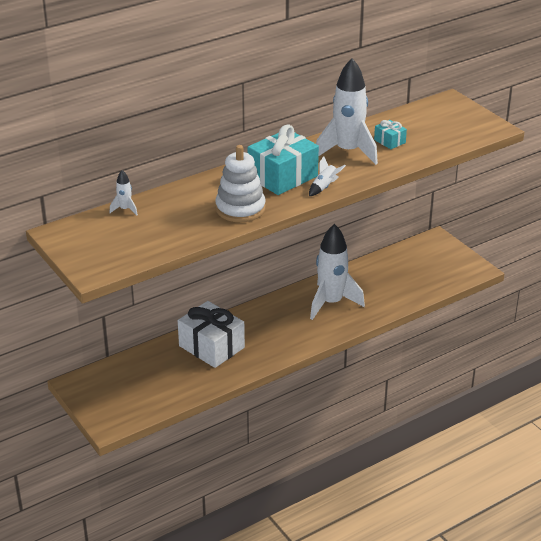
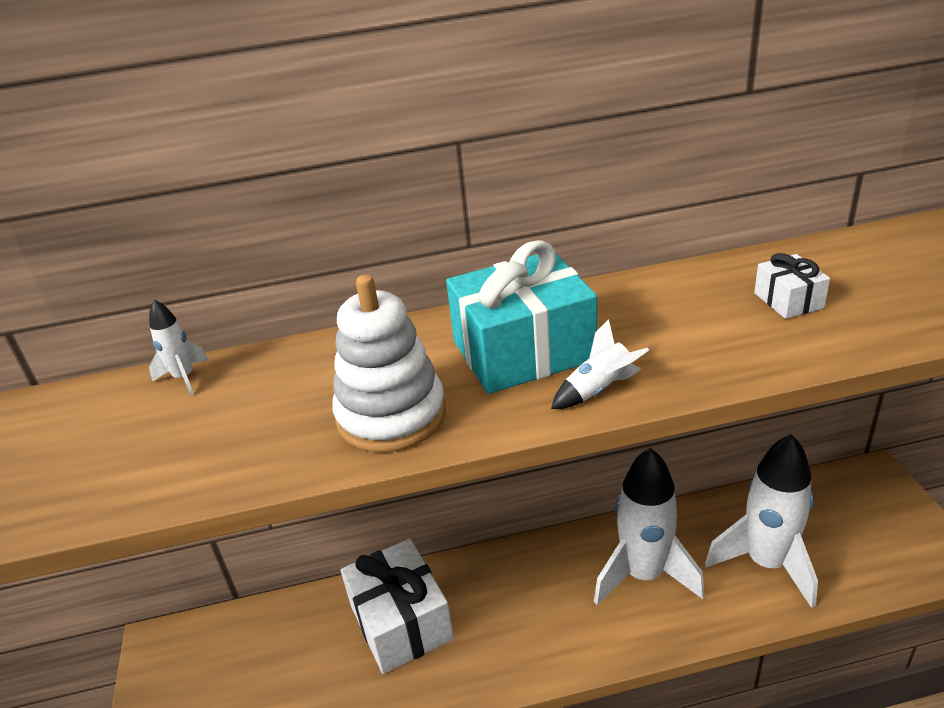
camera: 25 degrees right, 0 degrees up
white rocket [316,58,378,165] -> white rocket moved to [705,434,818,608]
turquoise gift [374,120,407,149] -> white gift [754,253,830,319]

